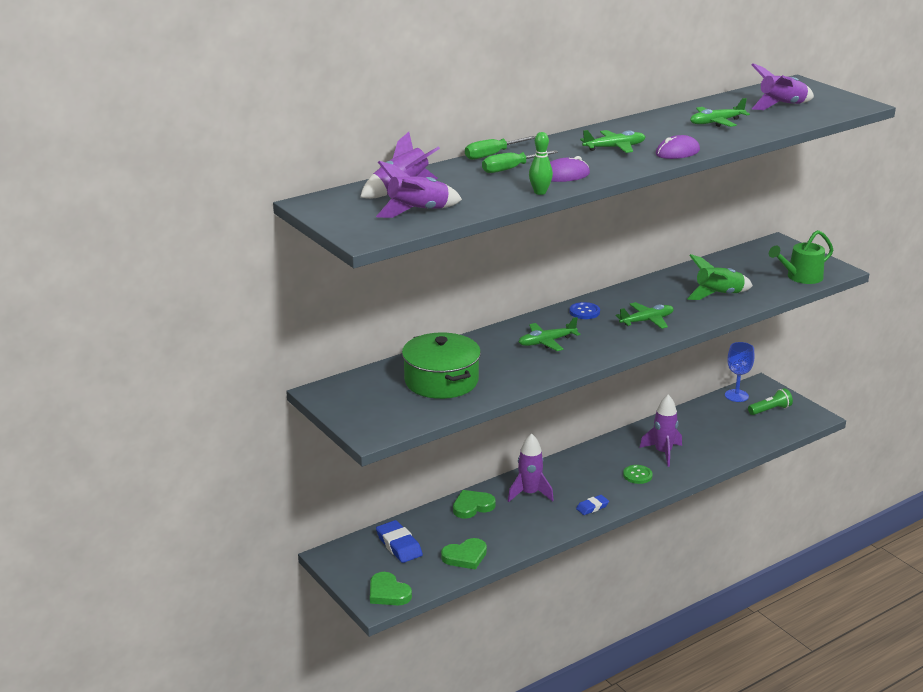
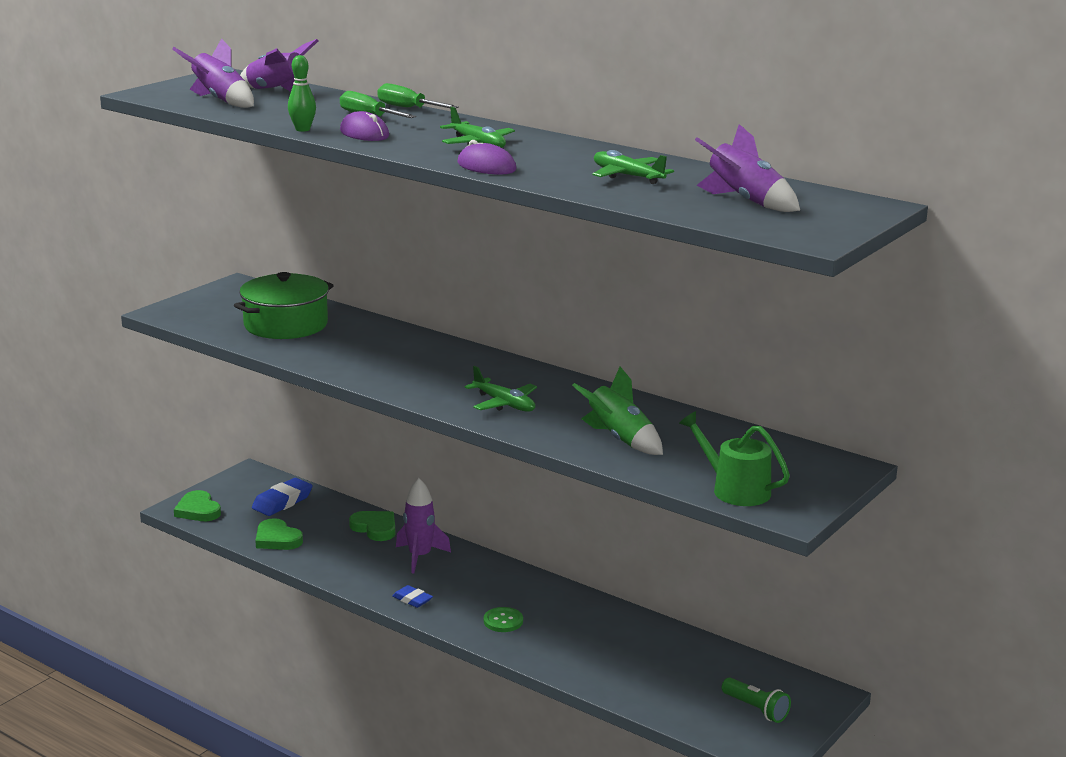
camera: 70 degrees right, 5 degrees down
green heart [370,572,412,605] -> green heart turned 60 degrees counterclockwise [174,490,221,521]
green plane [519,317,580,351] -> none
blue button [569,302,600,319] -> none
purple rocket [640,395,682,467] -> none
blue goblet [725,342,754,402] -> none

